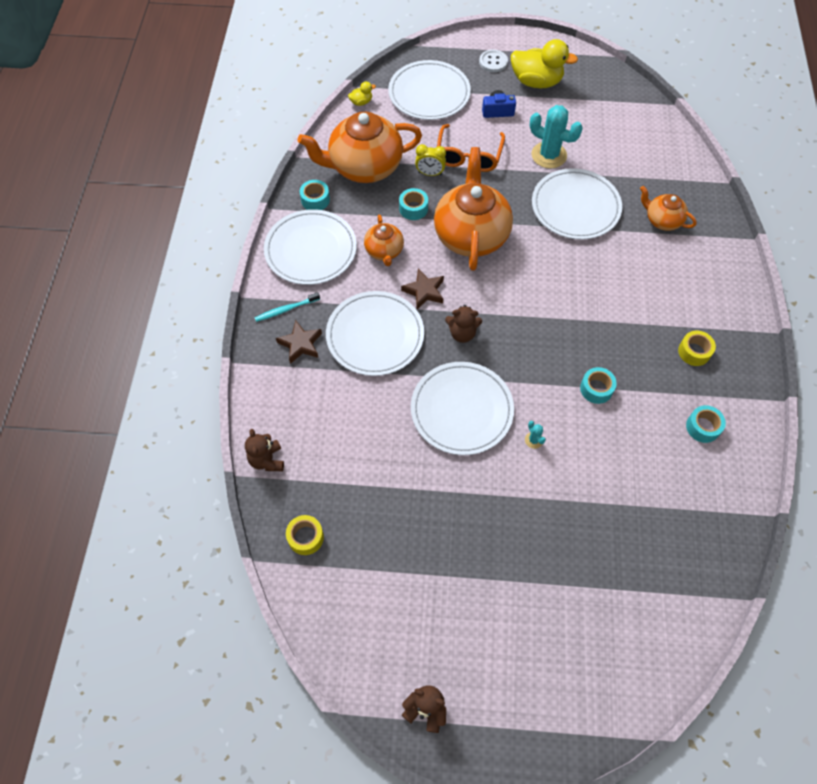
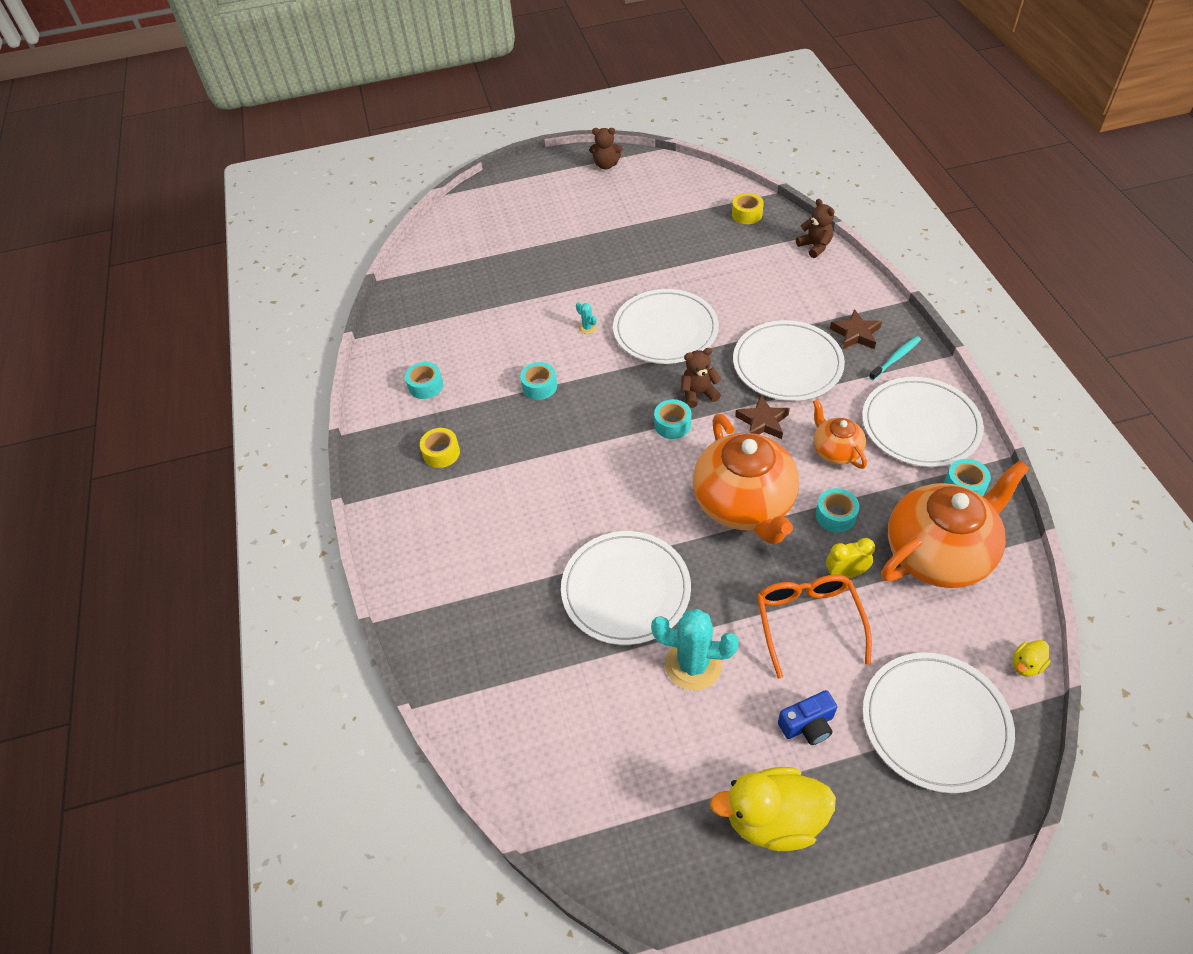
camera: 165 degrees right, 10 degrees down
white button [479,50,508,72] -> none
orange teapot [640,186,697,231] -> none
none -> turquoise tape [654,399,691,439]

